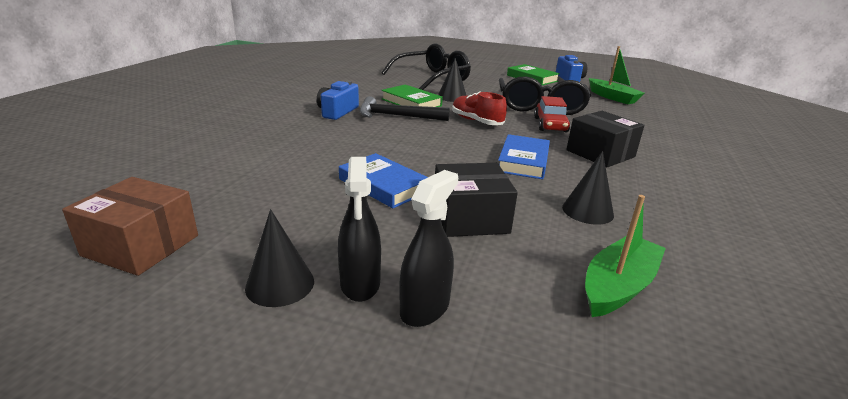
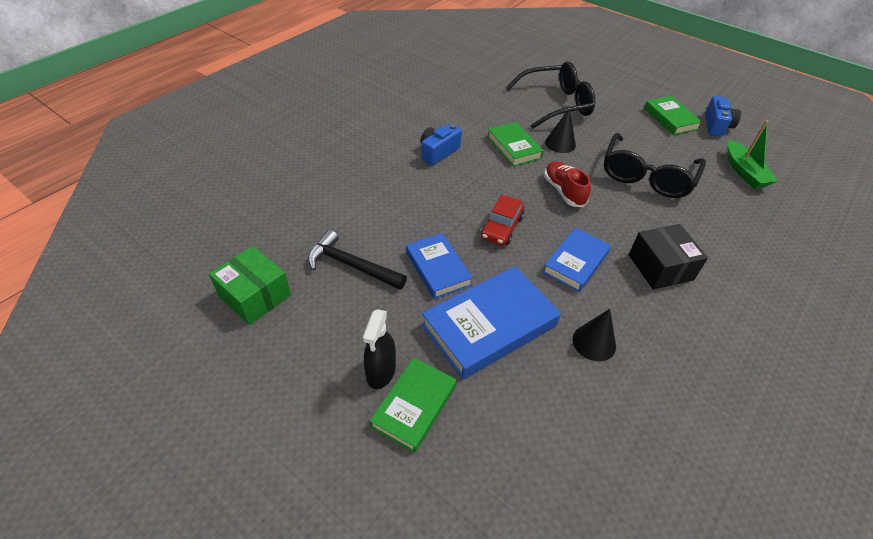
camera: 20 degrees right, 20 degrees up
brown box [62,177,198,276] -> green box [209,246,291,325]
black cone [245,209,314,307] -> none
black hammer [360,96,450,121] -> black hammer moved to [308,230,407,290]
black spray bottle [399,170,458,327] -> green book [370,358,457,453]
black box [435,163,518,237] -> blue book [422,266,561,379]
red car [534,96,571,133] -> red car moved to [480,194,524,246]
green boat [585,195,666,317] -> none

